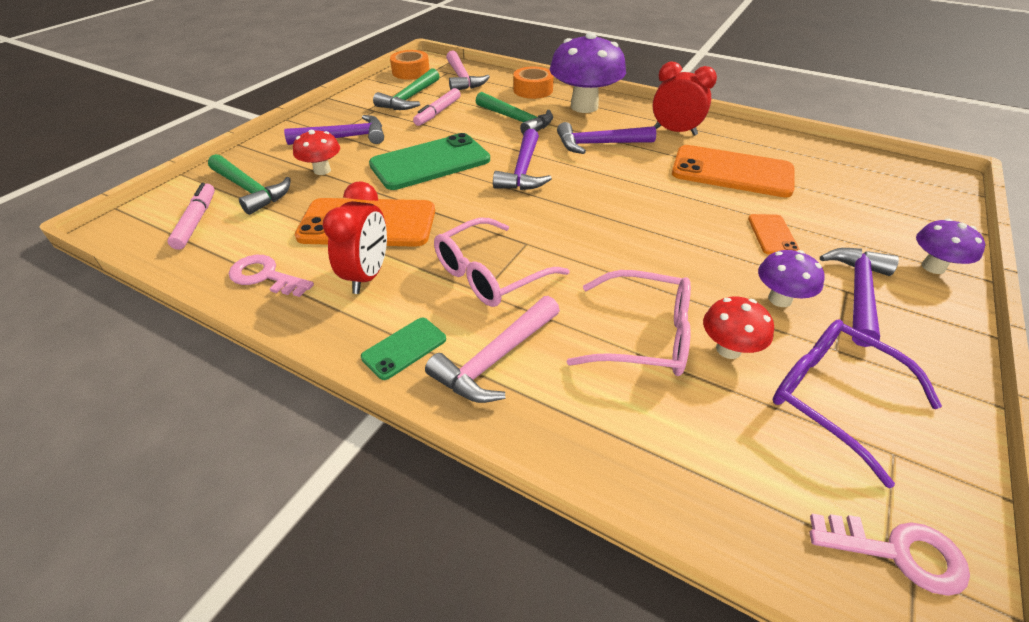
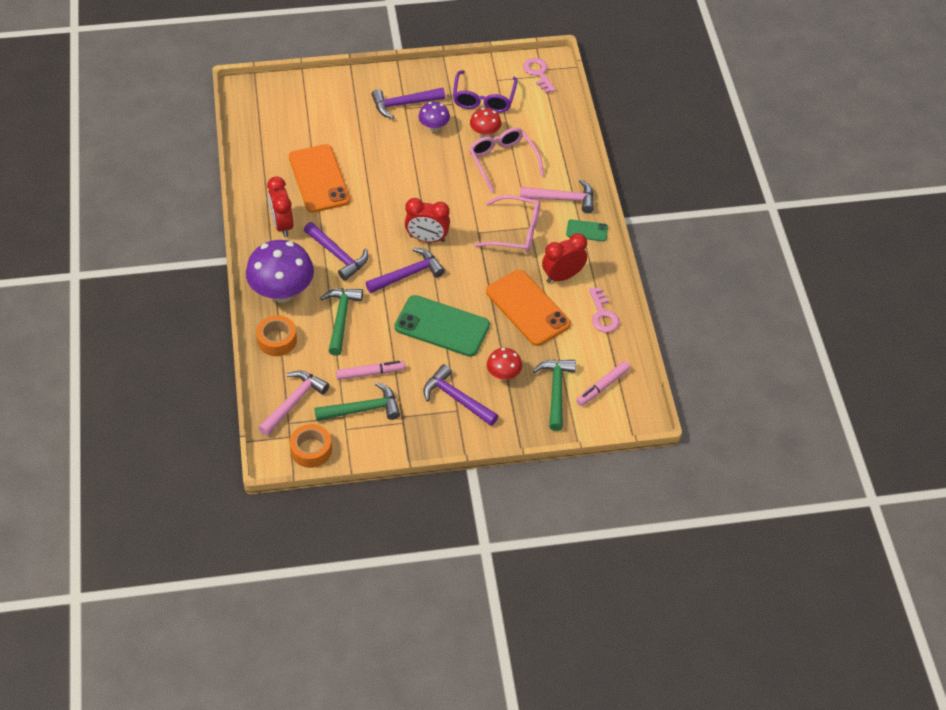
camera: 130 degrees left, 10 degrees up
orange phone [748,214,800,255] -> none
purple mushroom [916,218,985,274] -> none
none -> red clock [405,198,450,242]

